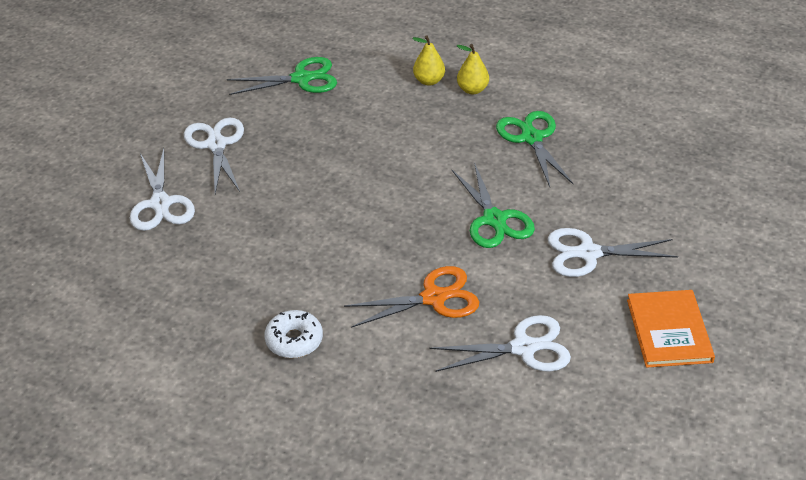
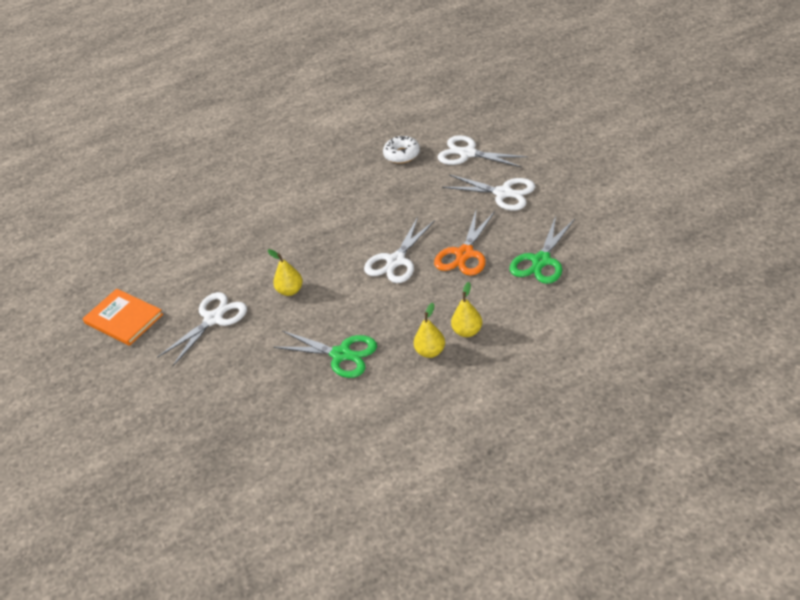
camera: 135 degrees right, 0 degrees up
white donut [264,310,323,358] -> white donut moved to [383,136,420,163]
orange scissors [344,266,479,328] -> orange scissors moved to [434,211,495,276]
white scissors [430,315,571,372] -> white scissors moved to [364,217,435,283]
green scissors [452,162,535,248] -> yellow pear [268,249,303,296]

